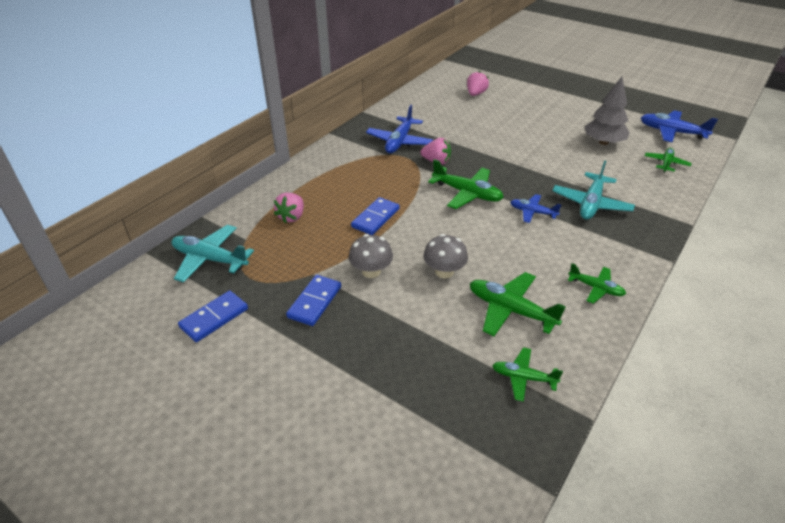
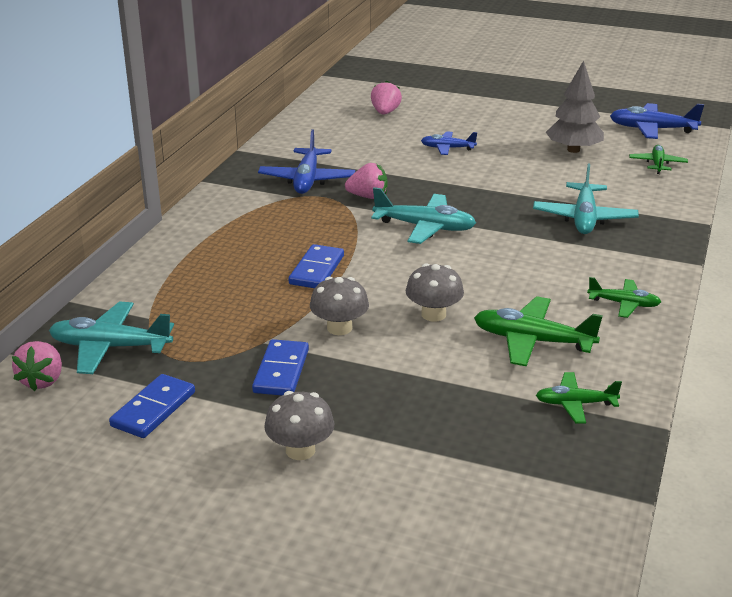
camera: 15 degrees left, 10 degrees down
pink strawberry [274,193,304,223] -> pink strawberry moved to [12,341,62,391]
green plane [428,159,504,209] -> turquoise plane [371,187,476,244]
blue plane [510,194,561,223] -> blue plane moved to [421,131,477,155]
none -> grey mushroom [264,391,334,460]

